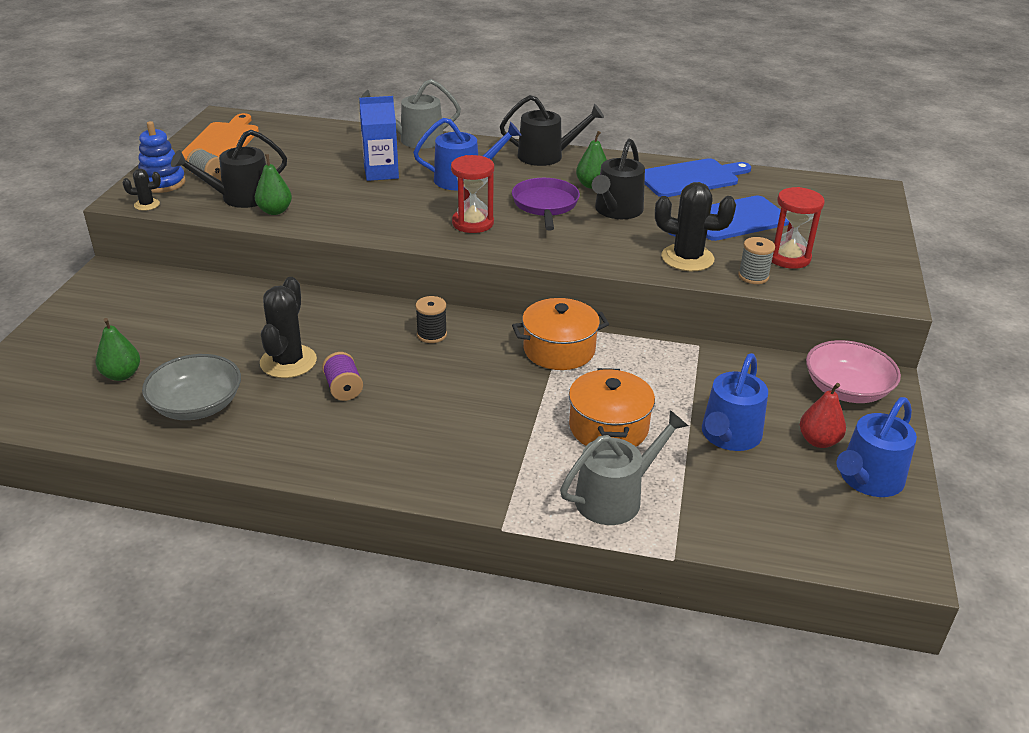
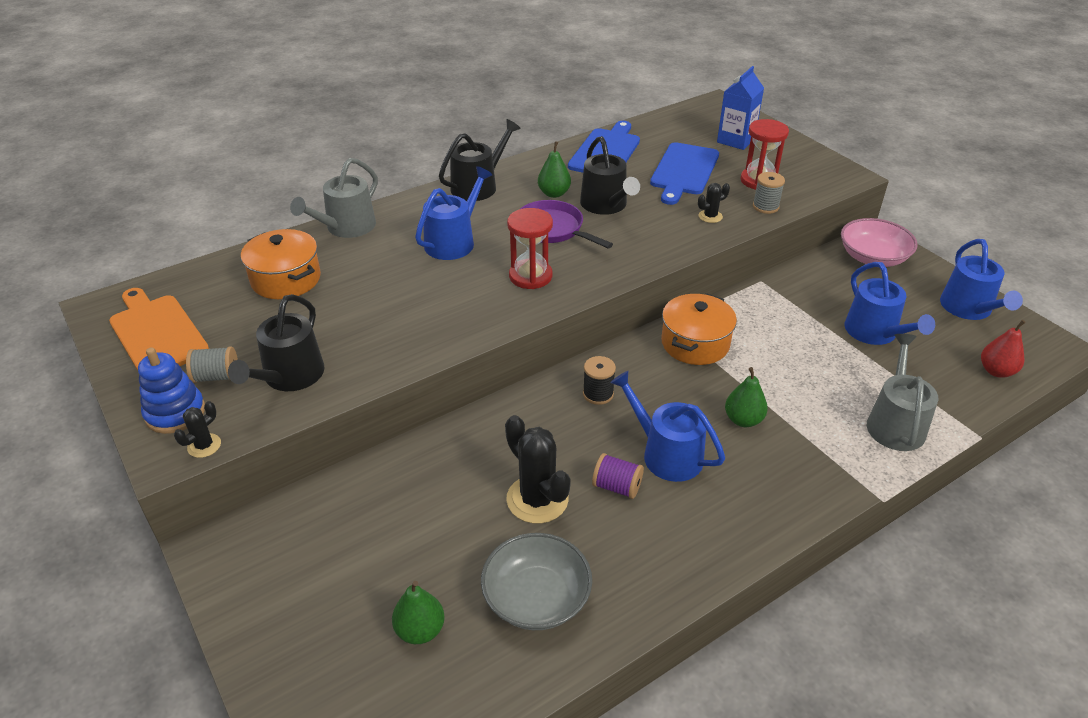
camera: 45 degrees left, 5 degrees up
green pear [255,154,292,215] -> green pear moved to [725,367,768,427]
blue carton [359,96,399,181] -> blue carton moved to [717,66,764,150]
orange pot [569,368,655,447] -> orange pot moved to [241,229,321,299]
black cactus [655,182,736,271] -> black cactus [698,183,730,223], size x0.51
red pear [800,383,846,448] -> red pear moved to [981,320,1026,378]
none -> blue watering can [610,371,725,482]

